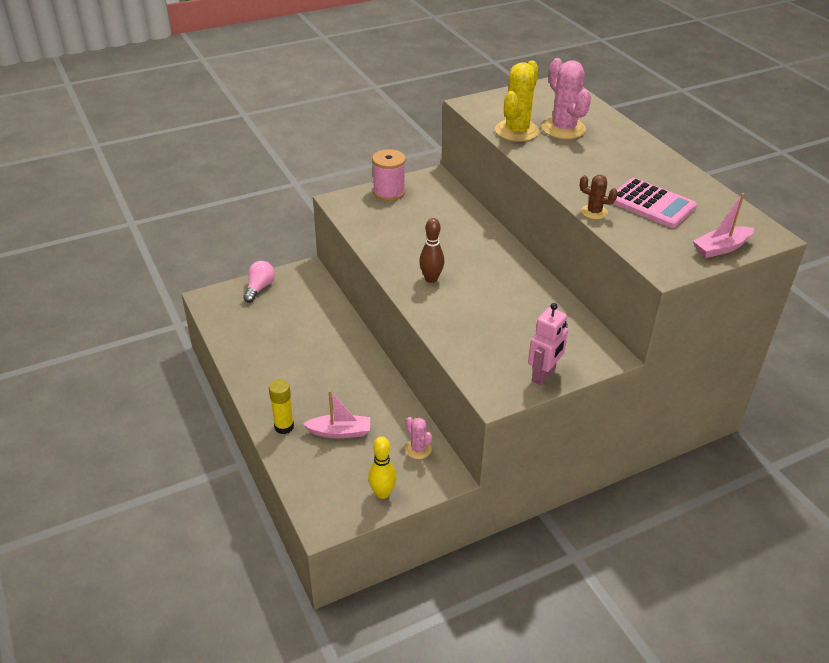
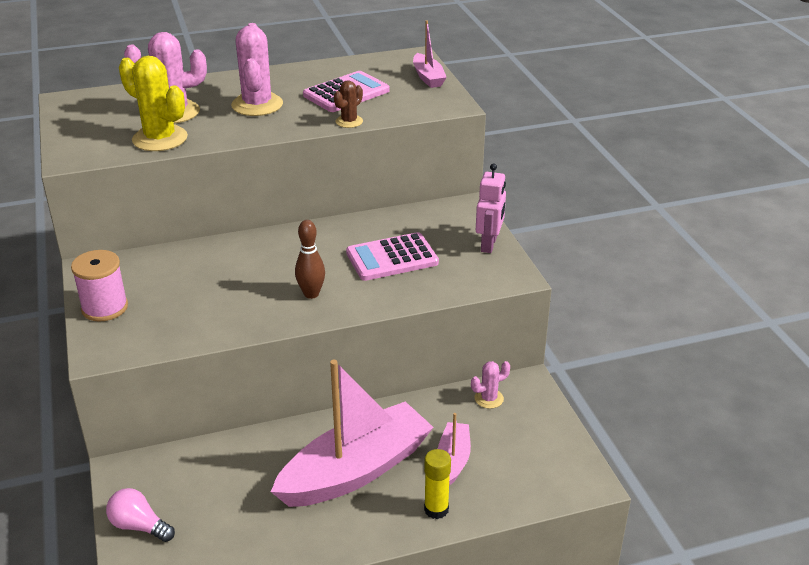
camera: 80 degrees left, 5 degrees down
yellow bowling pin [368,436,396,499] -> none
pink robot [528,303,568,385] -> pink robot turned 60 degrees clockwise [476,163,506,253]
none -> pink cactus [231,23,283,116]
none -> pink boat [271,360,434,507]
none -> pink calculator [346,232,439,281]

